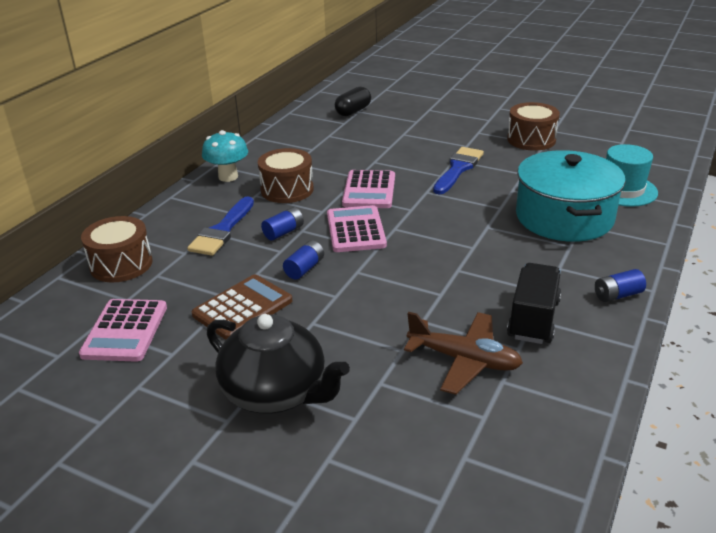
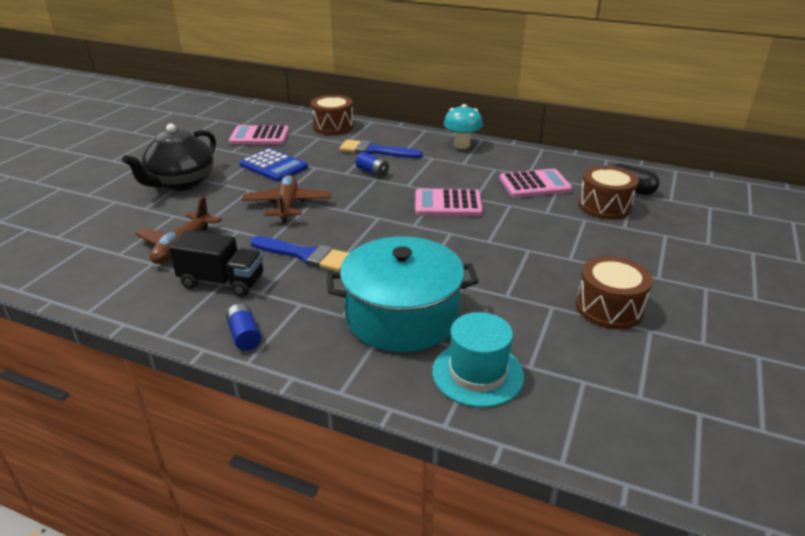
camera: 85 degrees right, 0 degrees up
brown calculator [192,274,292,340] -> blue calculator [239,148,308,182]
brown drum [258,148,314,203] -> brown drum moved to [579,166,639,220]
blue battery [283,240,324,280] -> none
pink calculator [327,205,387,252] -> pink calculator moved to [499,169,572,198]
blue brush [433,147,484,194] -> blue brush moved to [250,236,349,272]
none -> brown plane [242,175,331,223]

